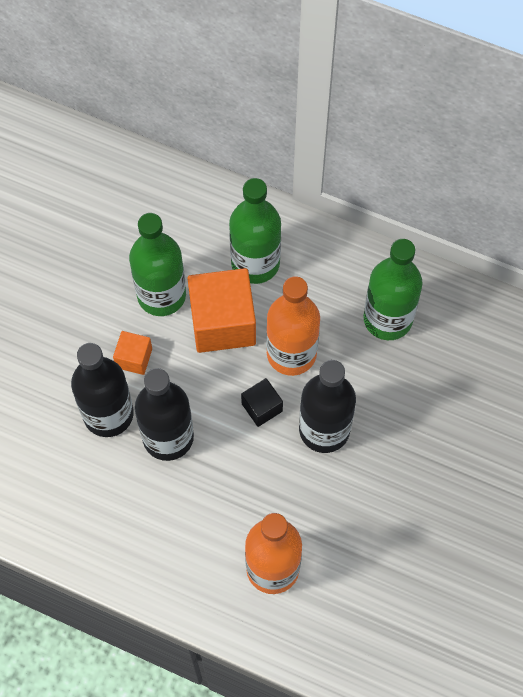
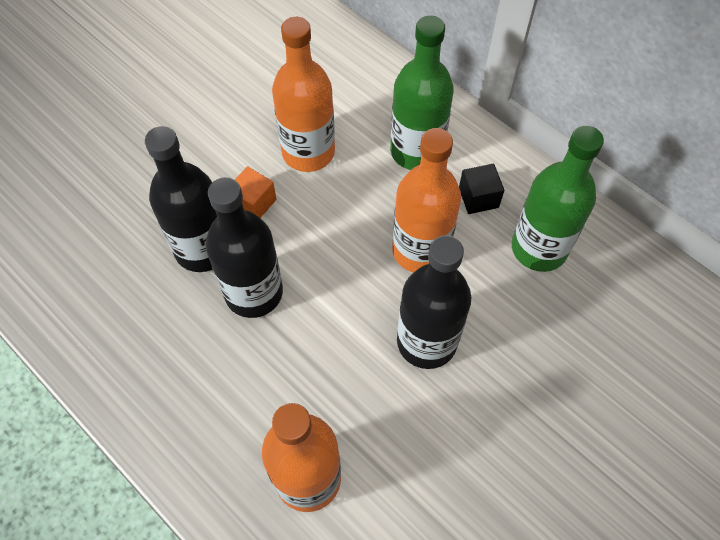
camera: 20 degrees right, 5 degrees down
green bottle [129,213,186,316] -> orange bottle [272,17,335,172]
orange cube [187,268,256,353] -> none
black cube [241,378,283,427] -> black cube moved to [459,164,504,214]

